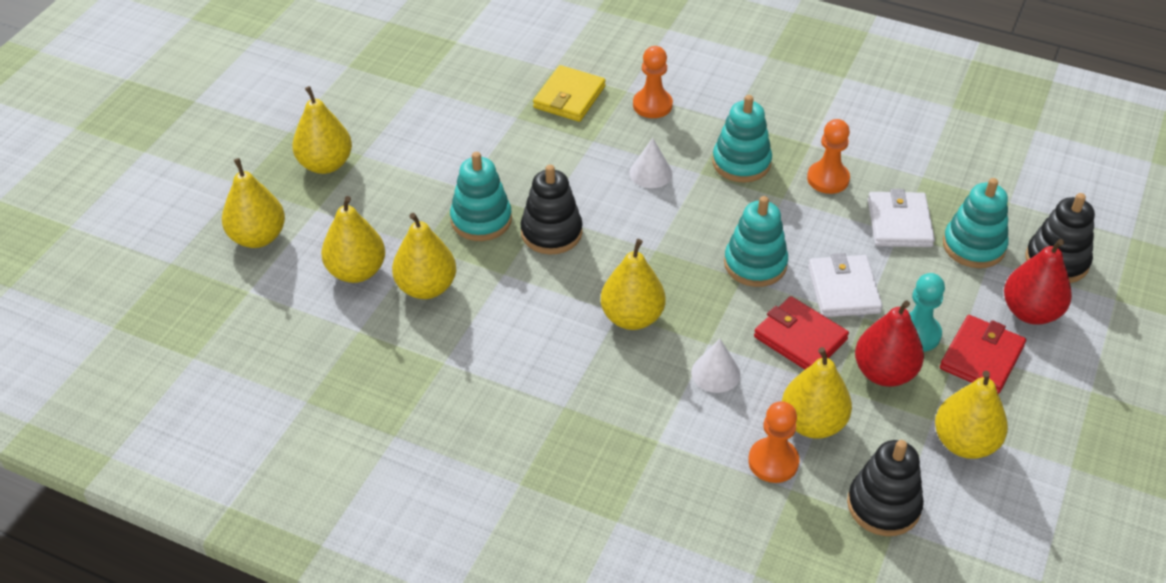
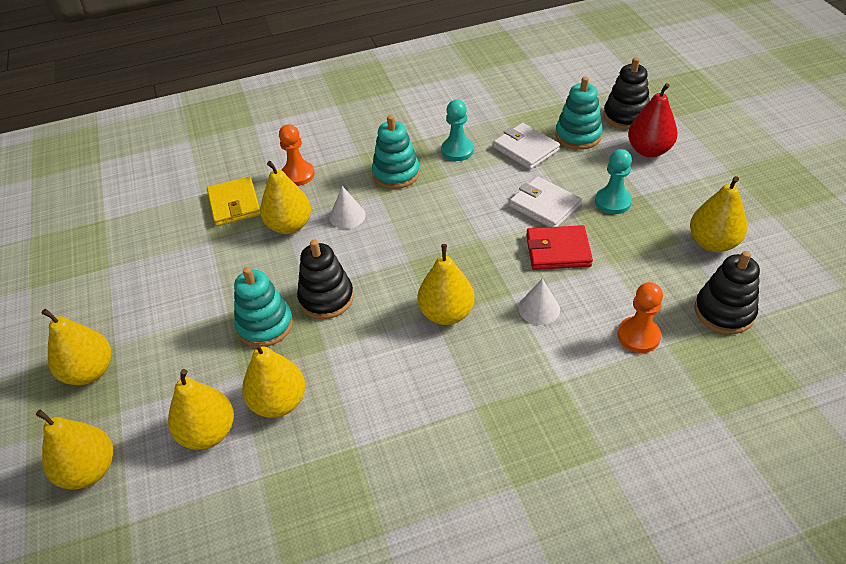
camera: 40 degrees left, 0 degrees up
turquoise stacking toy [724,196,788,287] -> none
yellow pear [782,347,852,439] -> yellow pear moved to [260,161,311,234]
orange pawn [807,119,850,194] -> turquoise pawn [441,100,474,161]
red pear [855,301,924,387] -> none
red wallet [940,315,1026,394] -> none

